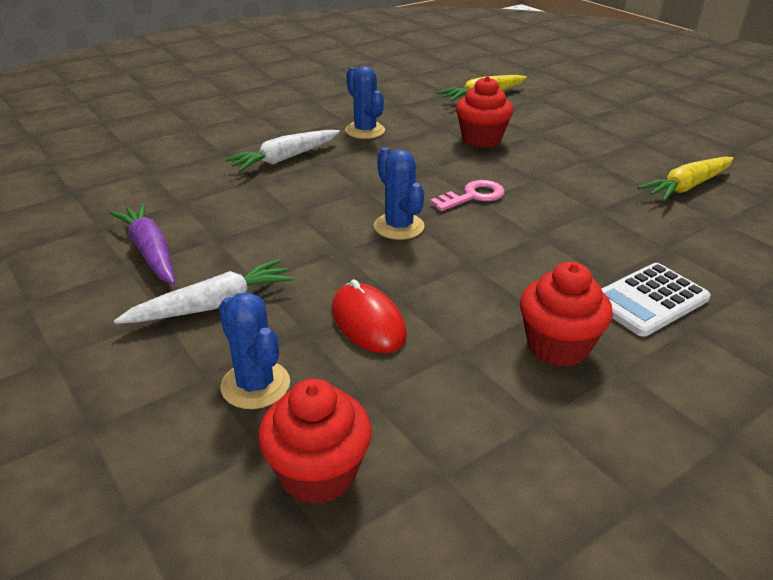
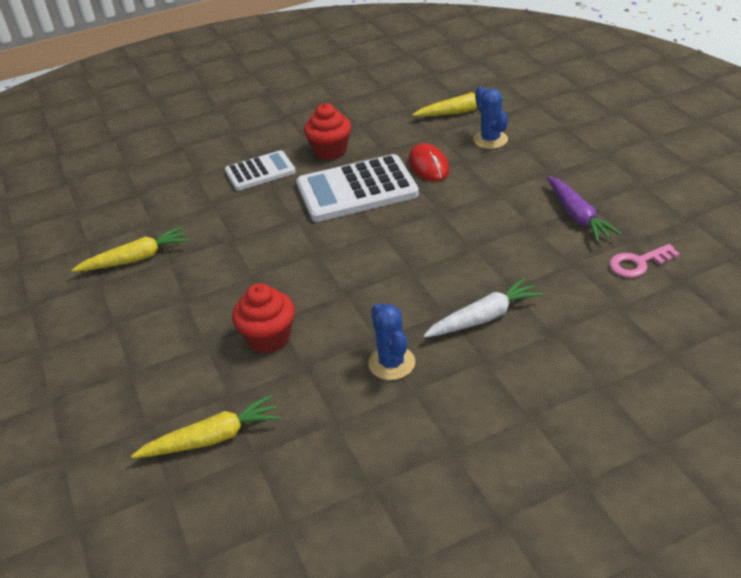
camera: 165 degrees left, 5 degrees up
white carrot [114,259,295,324] -> none
red cupcake [258,379,372,504] -> yellow carrot [412,89,506,117]
blue cactus [374,147,425,240] -> none
pink key [430,180,505,211] -> pink key moved to [609,244,680,278]
none -> white calculator [296,154,419,222]

